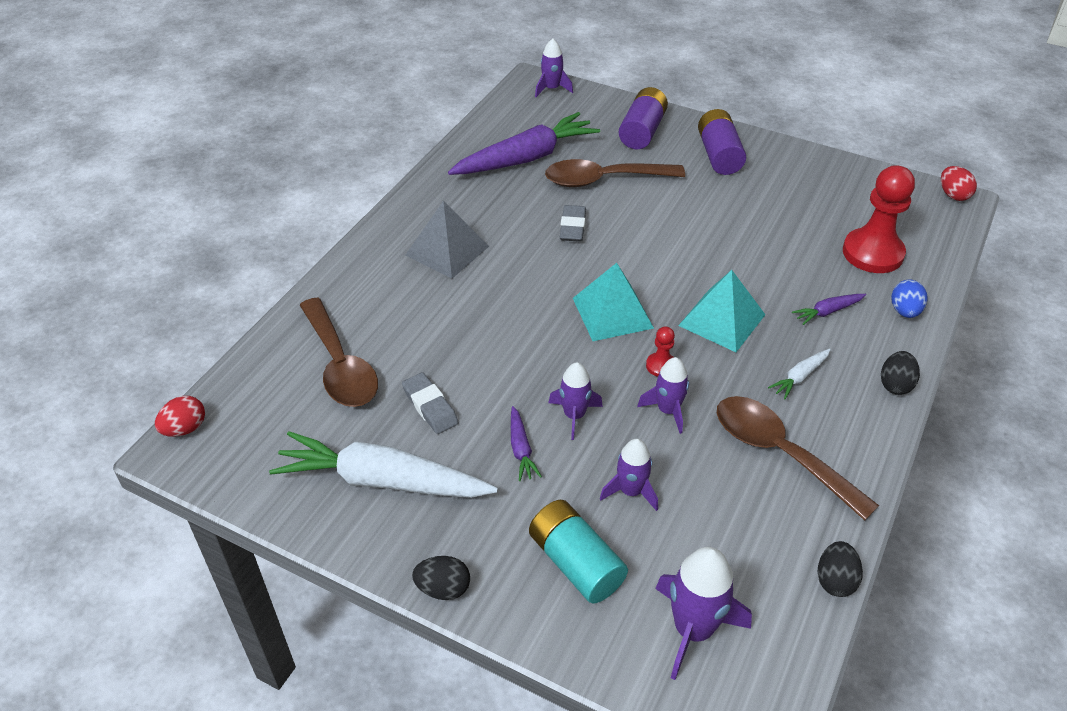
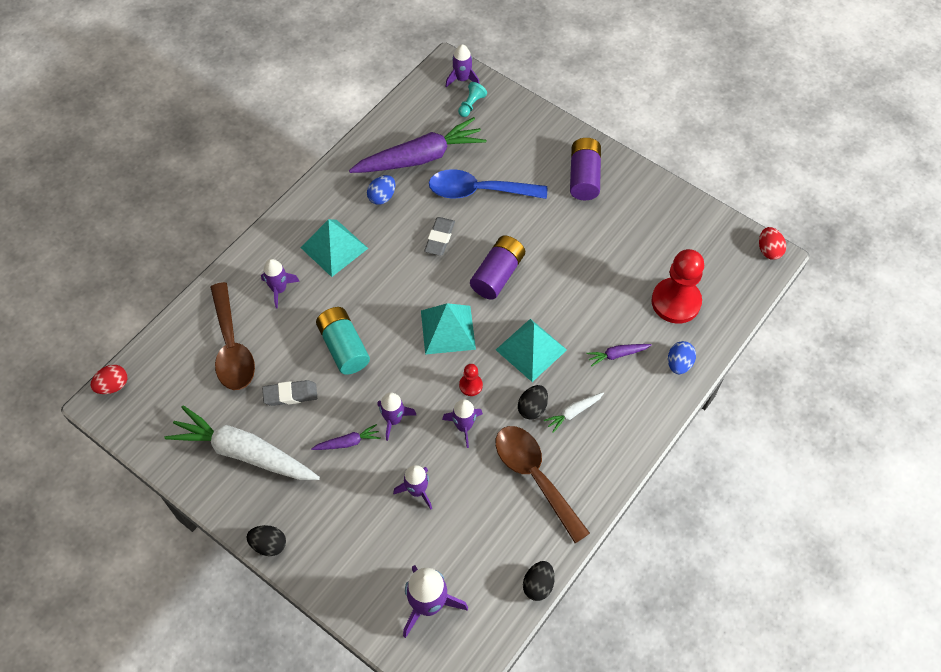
camera: 10 degrees right, 15 degrees up
grey eraser [402,372,459,434] -> grey eraser turned 75 degrees counterclockwise [262,380,317,406]
grey pyramid [406,200,489,279] -> turquoise pyramid [301,219,368,277]
purple carrot [511,406,542,481] -> purple carrot turned 105 degrees counterclockwise [311,424,381,450]
turquoise battery [529,500,628,603] -> turquoise battery moved to [316,307,370,375]
brown spoon [545,159,685,187] -> blue spoon [429,169,547,199]
purple battery [619,87,668,149] -> purple battery moved to [470,235,525,300]
black egg [881,351,920,395] -> black egg moved to [518,385,548,420]
none -> purple rocket [261,259,300,309]
none -> blue egg [367,175,395,205]
none -> turquoise pawn [458,82,487,117]

